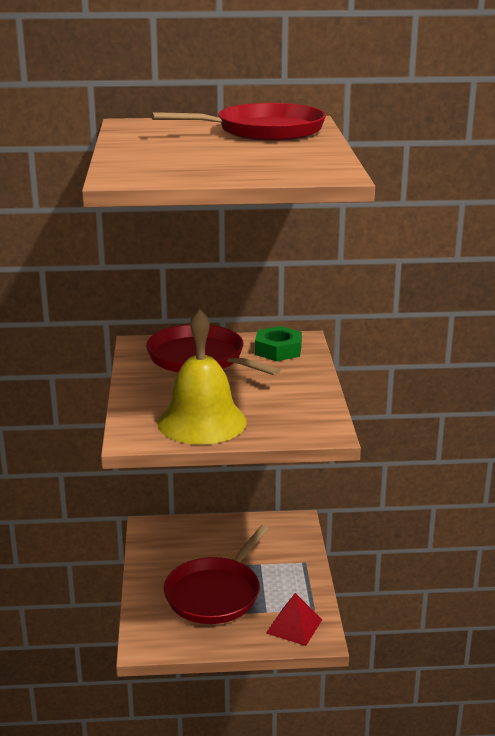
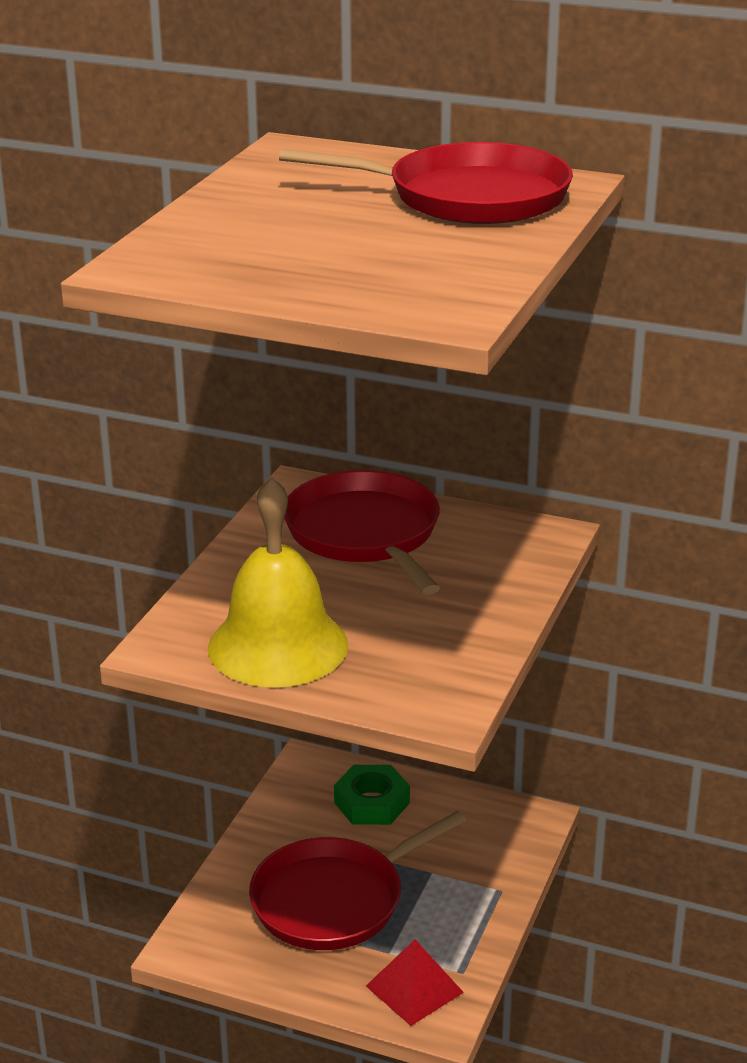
camera: 25 degrees right, 5 degrees up
green nut [255,326,302,361] -> green nut moved to [334,765,410,825]

